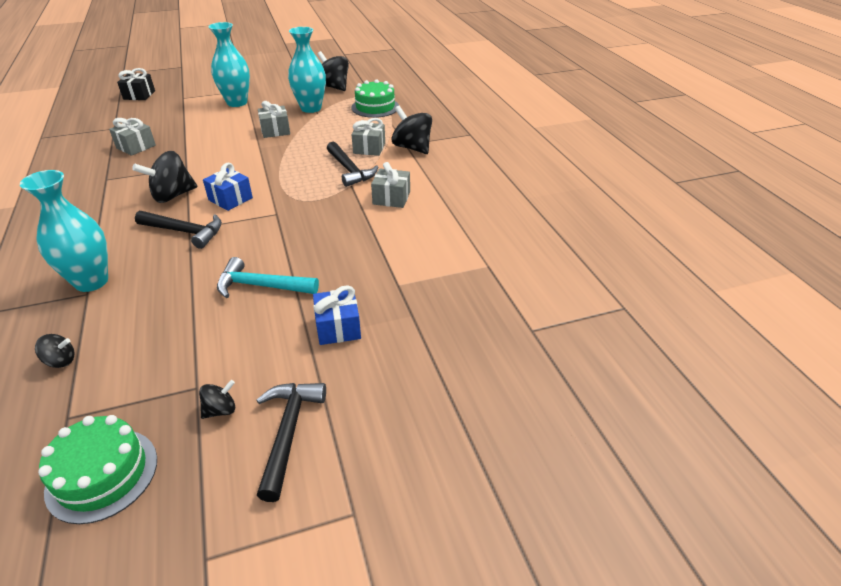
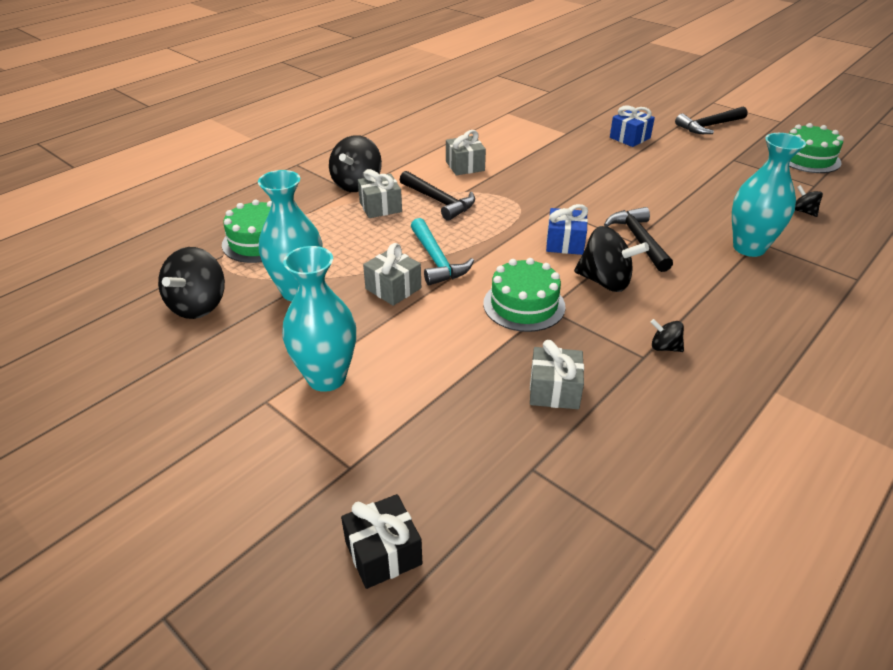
camera: 120 degrees left, 0 degrees up
black spinning top [199,380,235,419] -> black spinning top moved to [651,319,684,352]
turquoise hammer [217,257,319,298] -> turquoise hammer moved to [411,218,474,285]
black hammer [327,142,378,187] -> black hammer turned 105 degrees clockwise [400,171,475,221]
none -> green cake [483,258,566,332]

